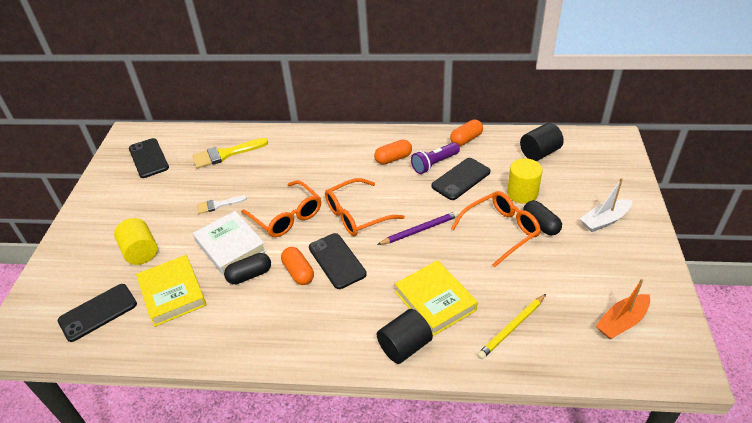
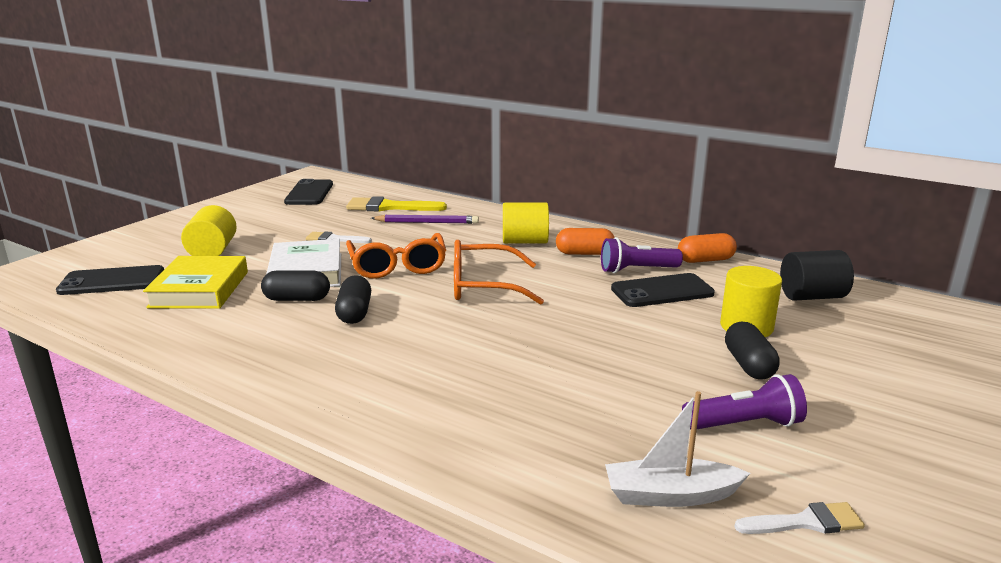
camera: 25 degrees right, 20 degrees down
orange capsule [281,247,314,285] -> black capsule [335,275,371,324]
black phone [309,233,367,289] -> none
purple pencil [377,211,459,245] -> purple pencil moved to [371,215,479,224]
black cylinder [377,309,433,364] -> none
yellow book [395,260,478,336] -> none
orange glasses [451,191,541,268] -> none
yellow pencil [477,294,546,359] -> none
white boat [580,178,632,232] -> white boat moved to [605,391,750,507]
orange boat [596,279,650,339] -> white brush [735,502,865,534]
none -> yellow cylinder [503,202,549,244]
none -> purple flashlight [682,374,807,430]

